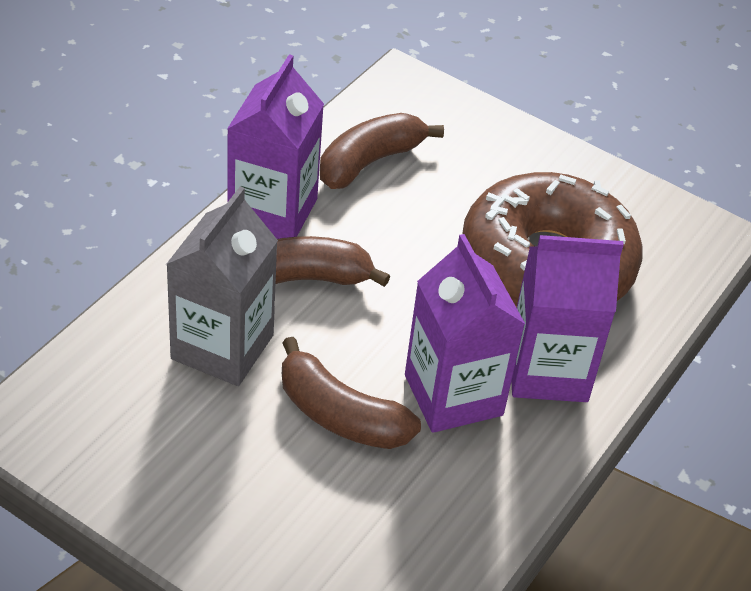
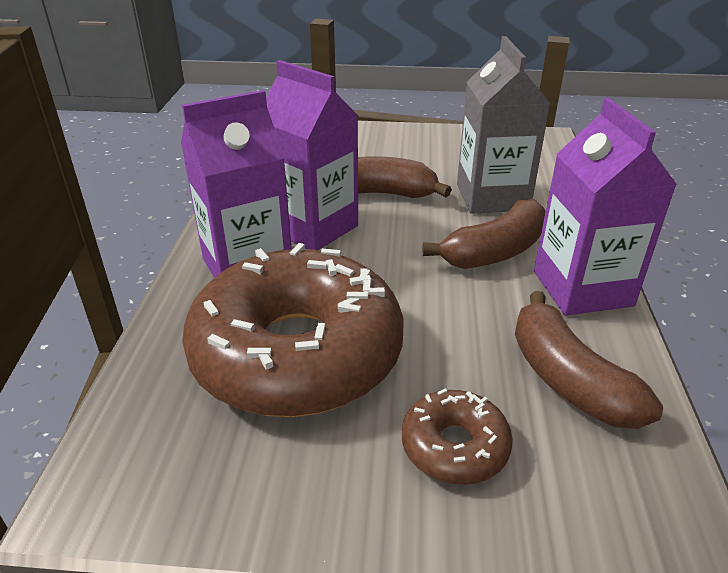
camera: 155 degrees right, 10 degrees down
brown banana [320,113,444,189] -> brown banana turned 135 degrees clockwise [515,291,663,429]
none -> brown donut [402,388,513,485]

